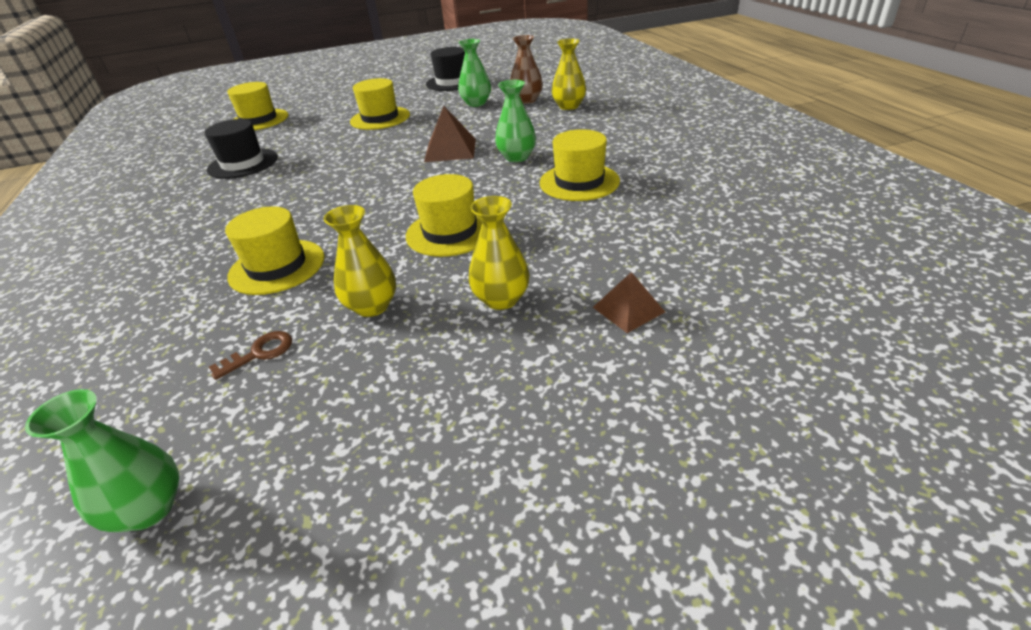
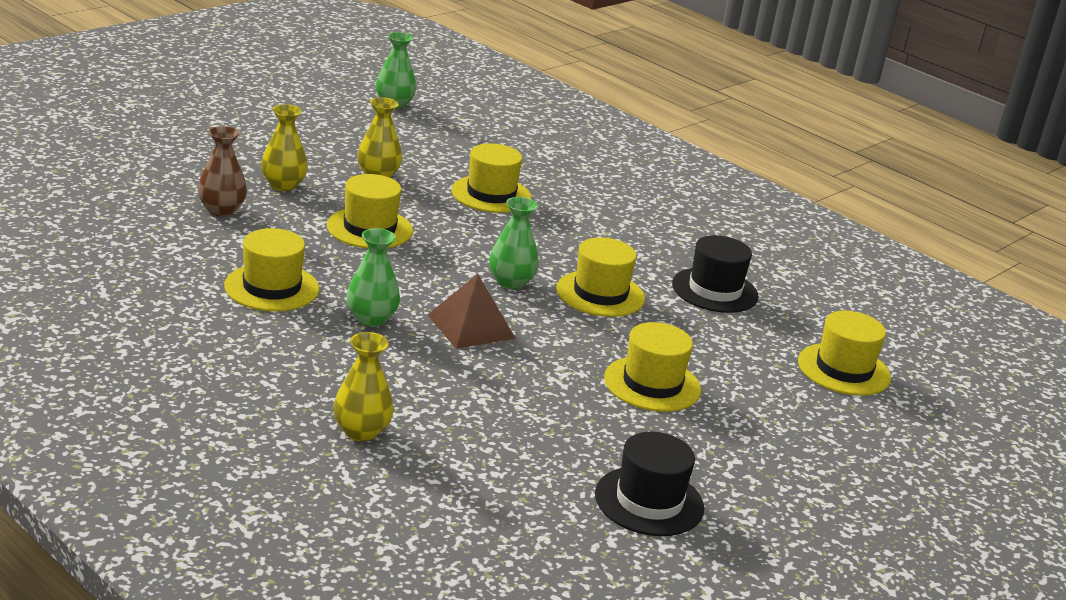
camera: 145 degrees right, 10 degrees down
brown key [209,331,292,380] -> none
green vase [458,39,491,107] -> green vase moved to [489,197,539,290]
brown vase [510,35,543,104] -> brown vase moved to [198,126,247,216]
brown pyramid [593,272,665,333] -> none
none -> yellow hat [556,237,645,317]

